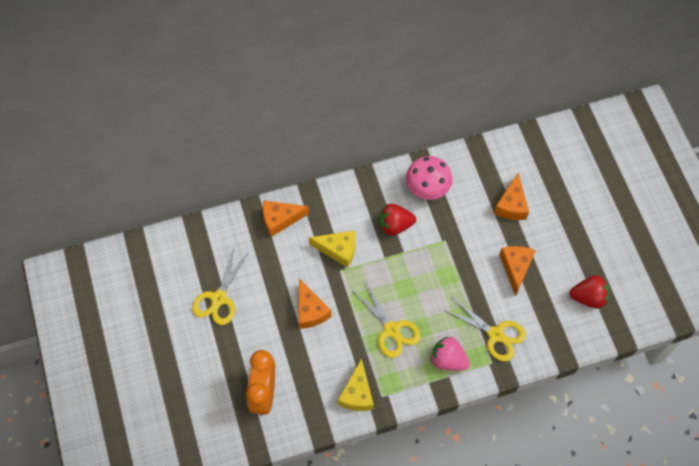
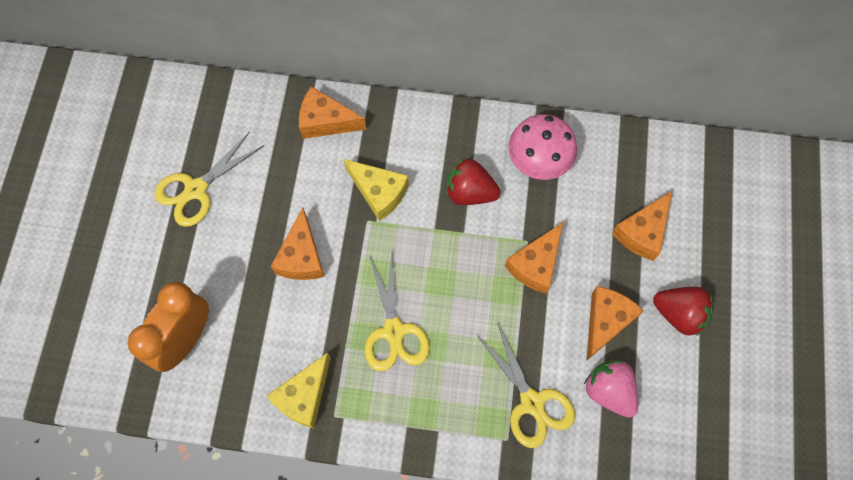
camera: 25 degrees right, 5 degrees up
pink strawberry [431,336,470,370] -> pink strawberry moved to [584,360,638,418]
red strawberry [569,275,610,309] -> red strawberry moved to [653,287,713,336]
none -> orange cheese [505,223,563,294]

